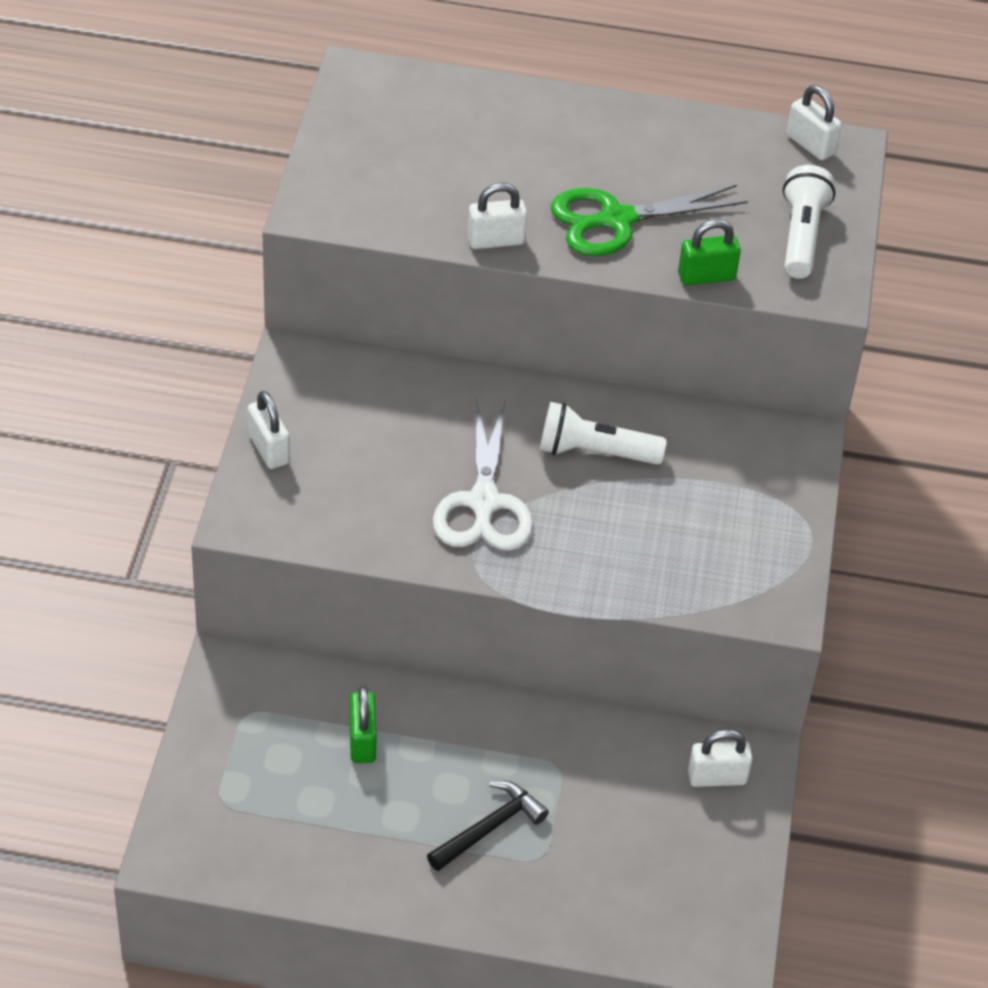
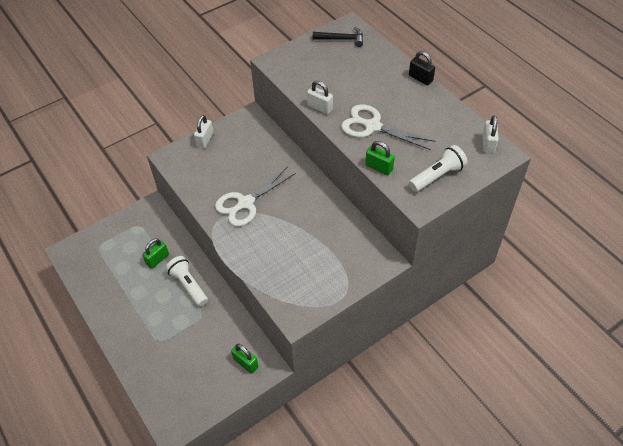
camera: 50 degrees right, 5 degrees up
black hammer [427,781,549,871] -> black hammer moved to [313,27,363,47]
white flashlight [540,402,667,465] -> white flashlight moved to [166,256,208,307]
green scissors [551,185,748,256] -> white scissors [341,104,436,150]
white padlock [688,729,753,787] -> green padlock [231,344,258,374]
none -> black padlock [409,51,435,85]

